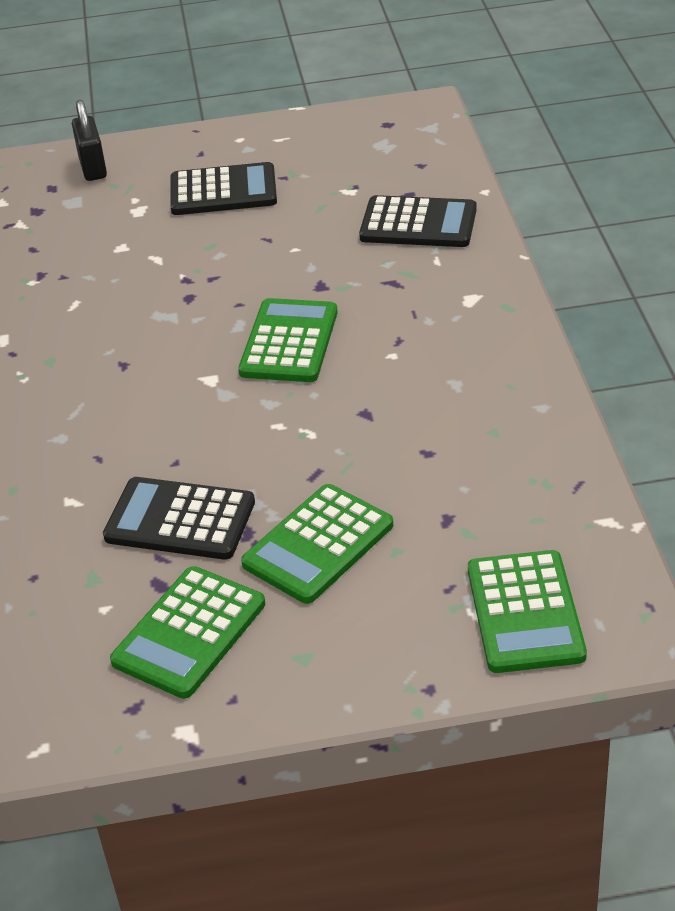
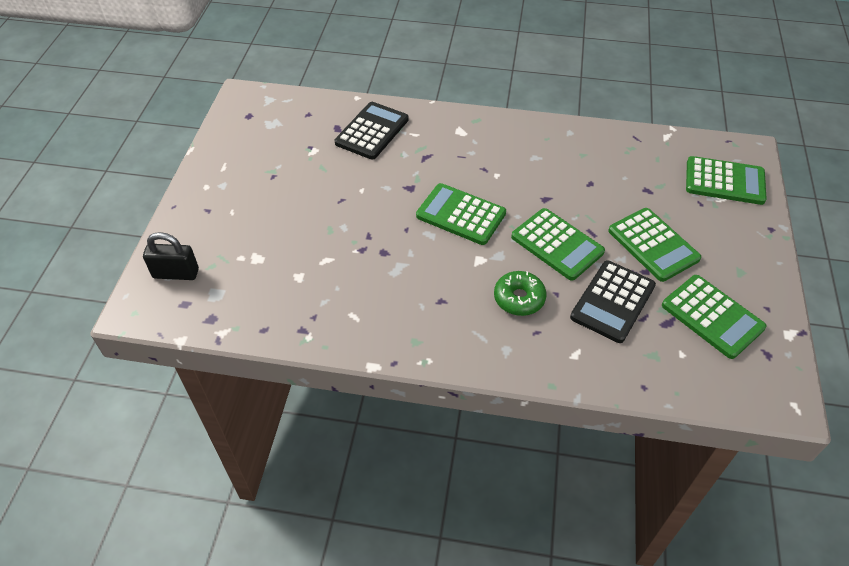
camera: 75 degrees left, 10 degrees up
black calculator [170,162,277,215] -> none
none -> green donut [494,271,546,316]
none -> green calculator [511,208,605,281]

